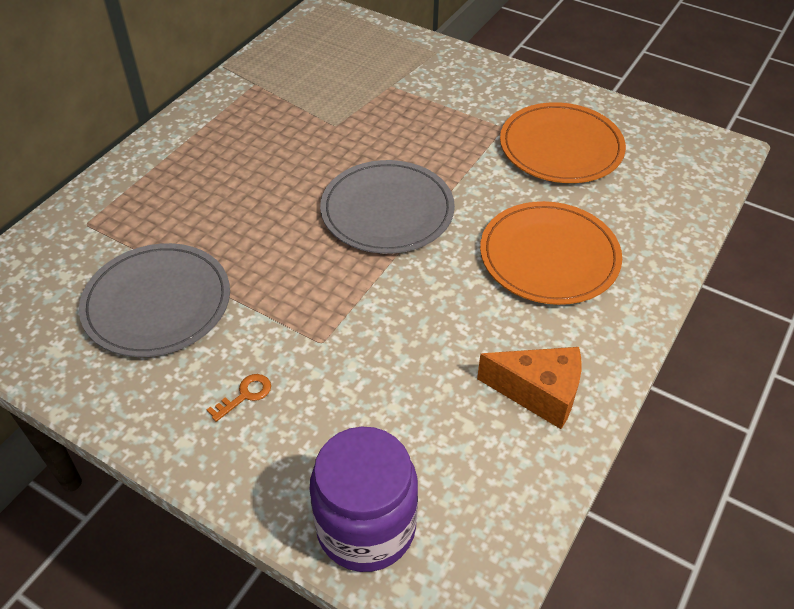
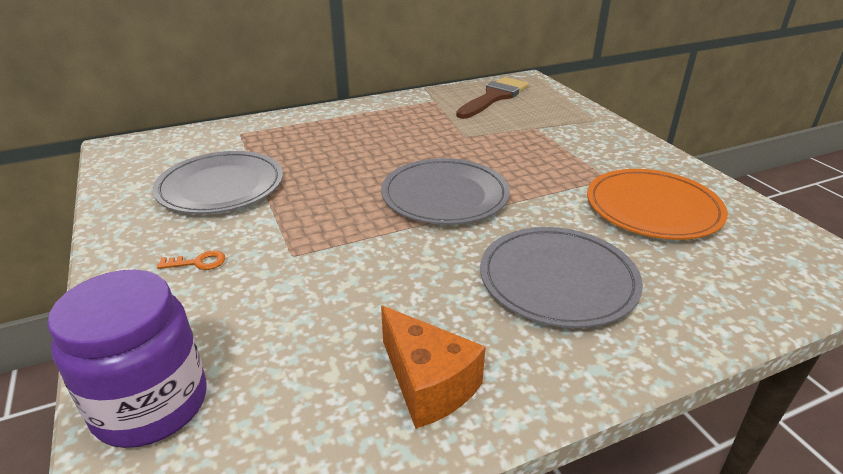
camera: 35 degrees right, 15 degrees down
orange plate [480,201,622,305] -> grey plate [480,227,643,328]
none -> brown brush [456,77,529,119]

